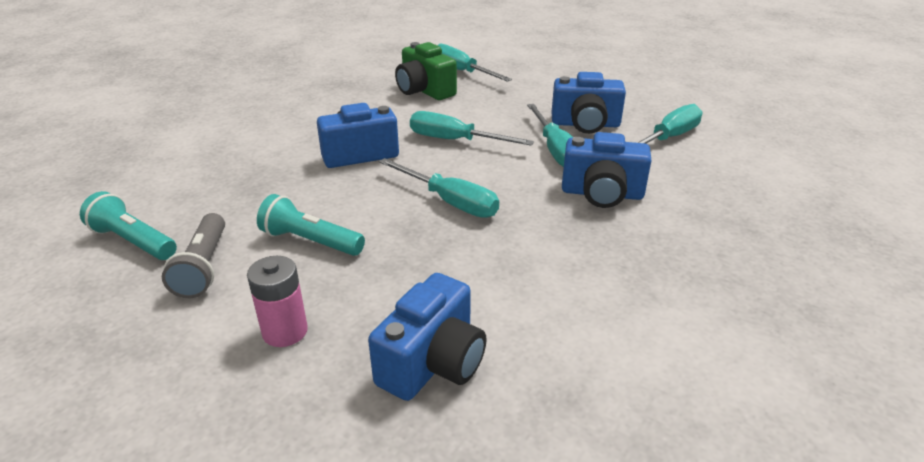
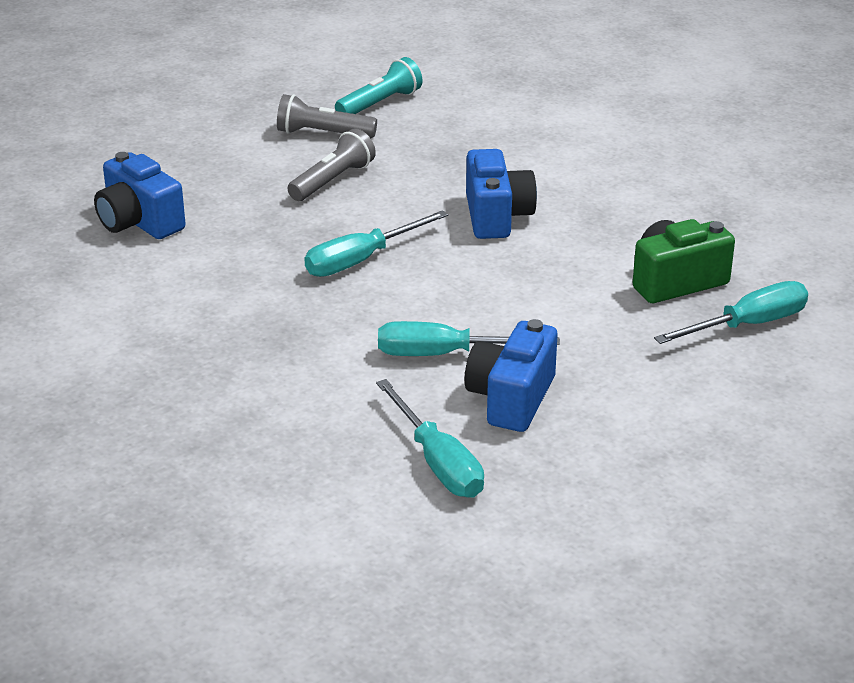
camera: 105 degrees right, 0 degrees up
pink battery [247,256,308,347] -> none
turquoise flashlight [257,194,365,256] -> grey flashlight [288,128,376,201]
turquoise screwdriver [410,111,534,146] -> none
blue camera [562,132,651,208] -> none

